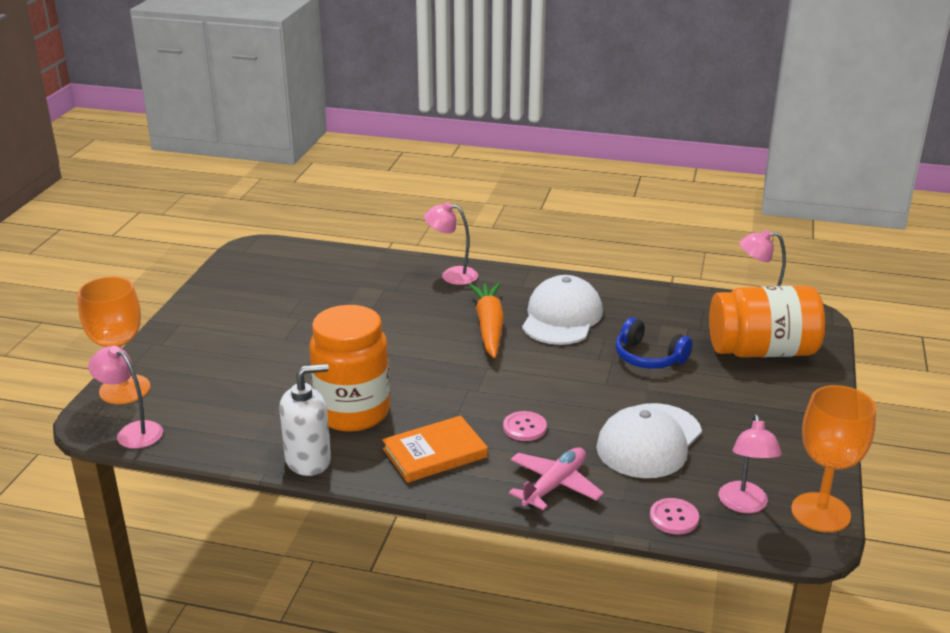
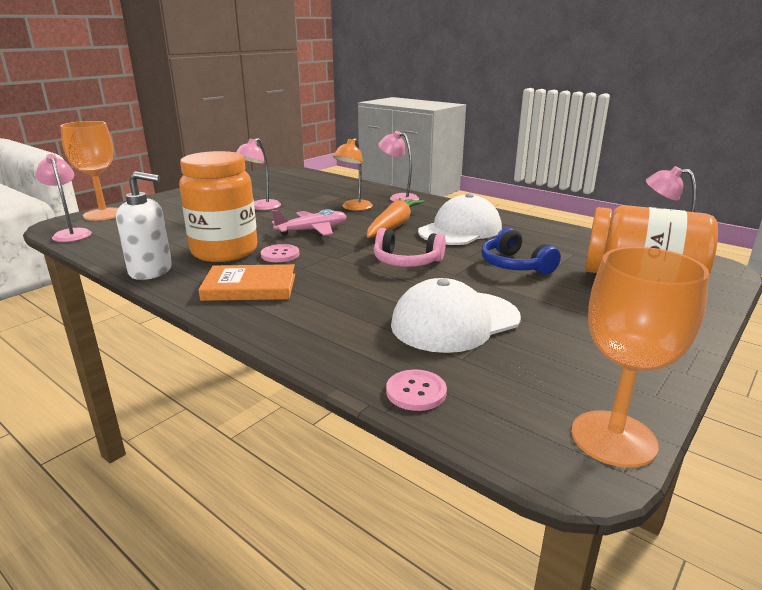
camera: 25 degrees right, 5 degrees down
pink button [503,411,547,441] -> pink button moved to [261,244,299,262]
pink plane [509,447,604,510] -> pink plane moved to [272,209,347,236]
pink lamp [719,414,782,513] -> pink lamp moved to [236,138,281,210]
none -> orange lamp [333,138,373,211]
none -> pink headphones [374,228,446,267]

